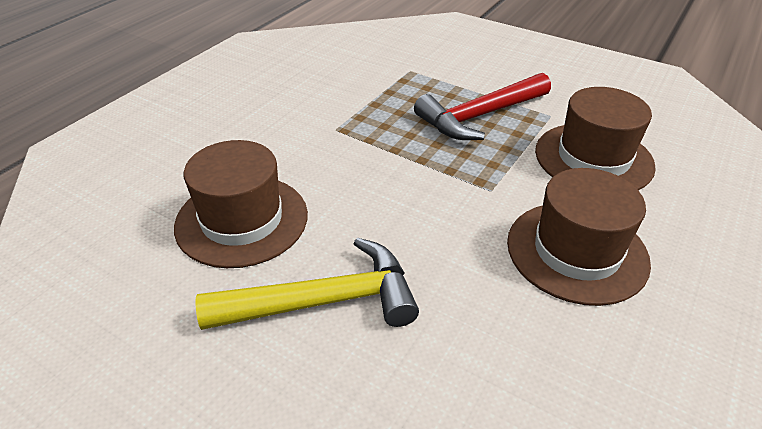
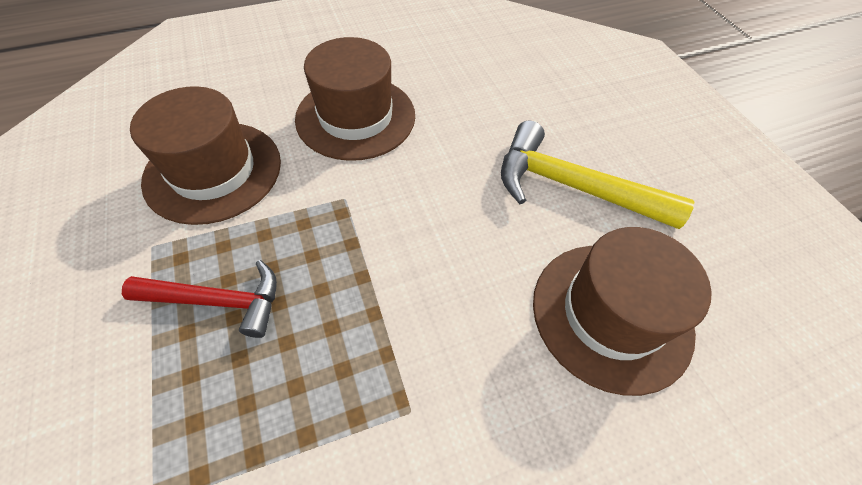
camera: 145 degrees left, 15 degrees up
red hammer [414,73,551,140] -> red hammer [122,260,277,338], size x0.67

